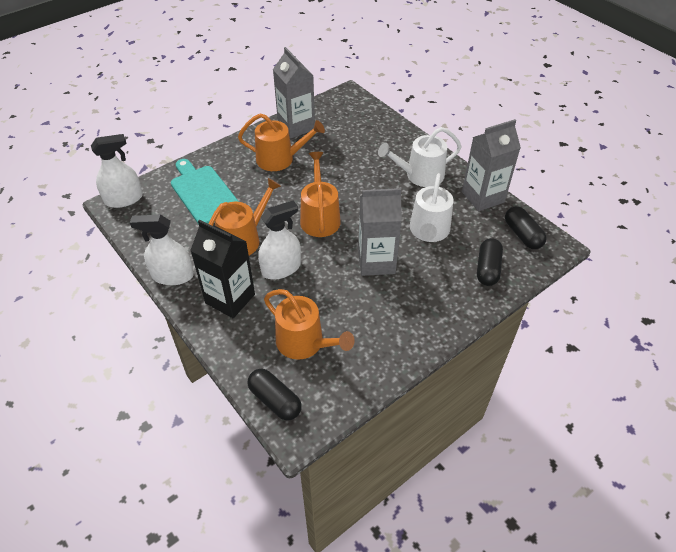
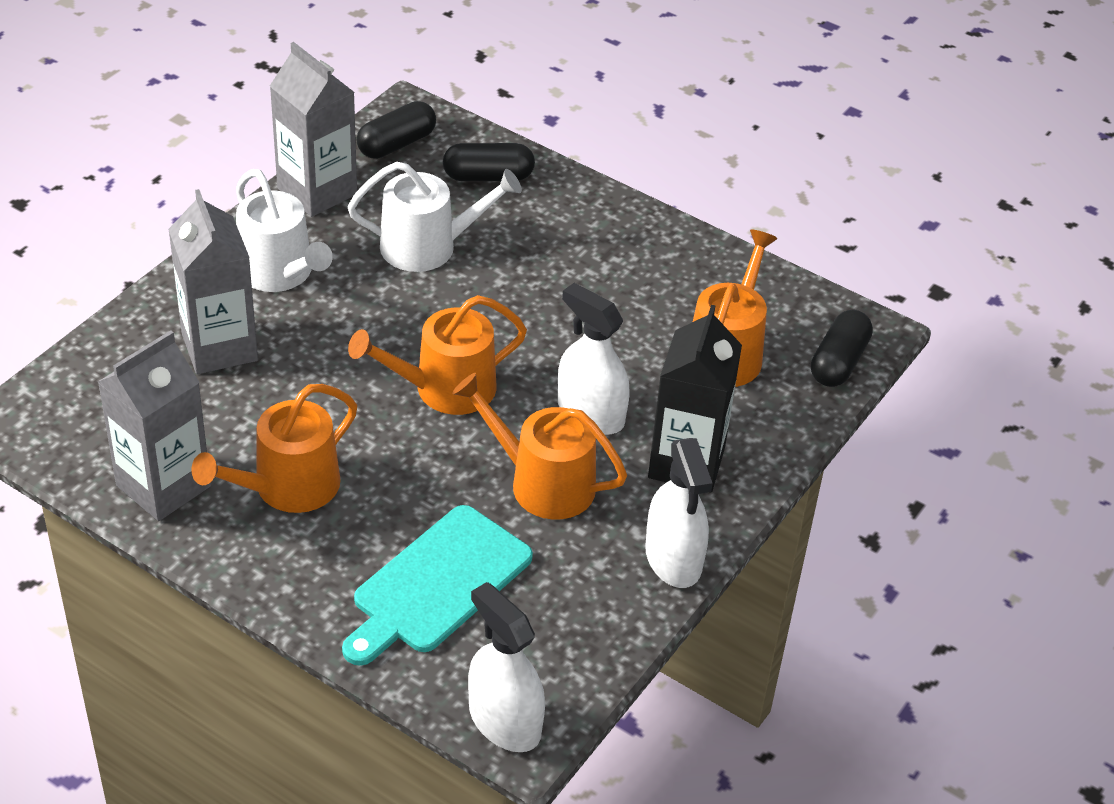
camera: 110 degrees left, 5 degrees down
orange watering can [238,114,325,171] -> orange watering can turned 120 degrees counterclockwise [192,384,357,513]
grey carton [358,188,402,276] -> grey carton moved to [168,189,258,374]

